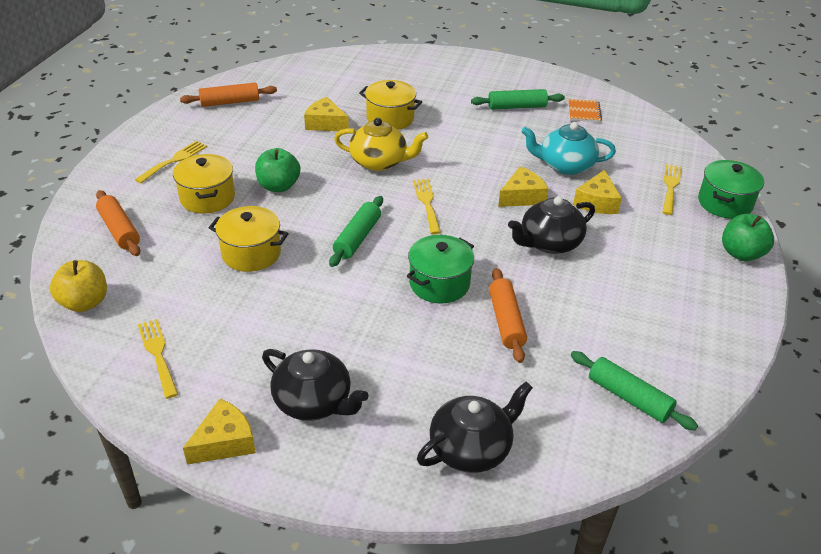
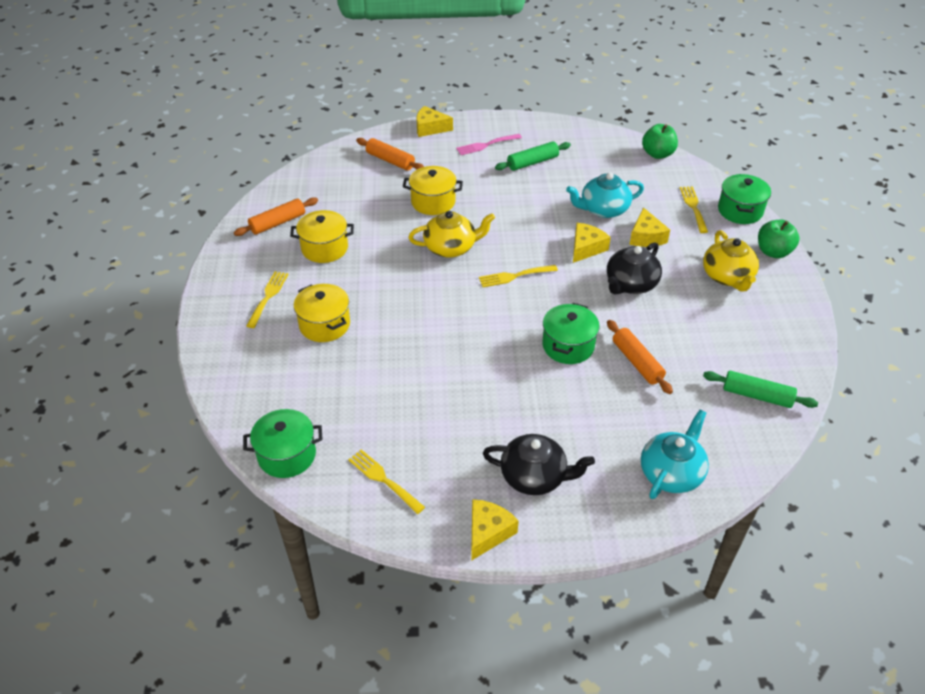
camera: 20 degrees left, 5 degrees up
yellow apple [50,260,107,312] -> green pot [243,409,323,478]
orange rolling pin [96,190,141,256] -> orange rolling pin moved to [356,138,424,171]
yellow pot [209,206,289,272] -> yellow pot moved to [290,210,354,263]
green apple [255,148,300,192] -> green apple moved to [642,124,678,159]
yellow cheese [304,97,349,131] -> yellow cheese moved to [417,106,453,137]
green rolling pin [329,196,383,267] -> none
yellow fork [413,179,441,234] -> yellow fork turned 75 degrees counterclockwise [479,265,558,287]
black teapot [417,381,533,473] -> turquoise teapot [641,410,709,499]
orange notebook [568,99,602,122] -> none
none -> pink fork [456,134,522,155]
none -> yellow teapot [703,230,759,291]

